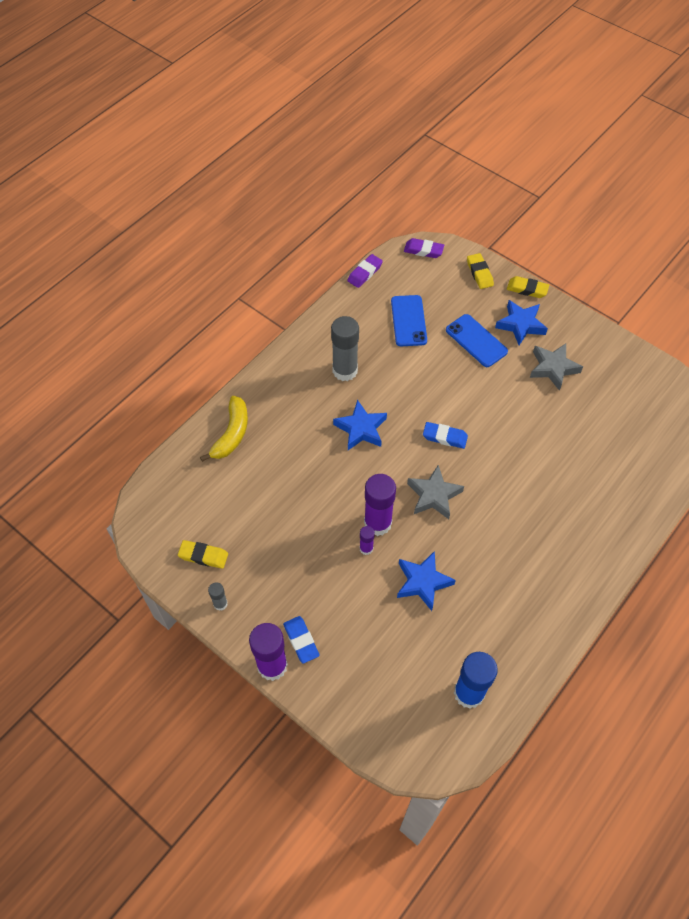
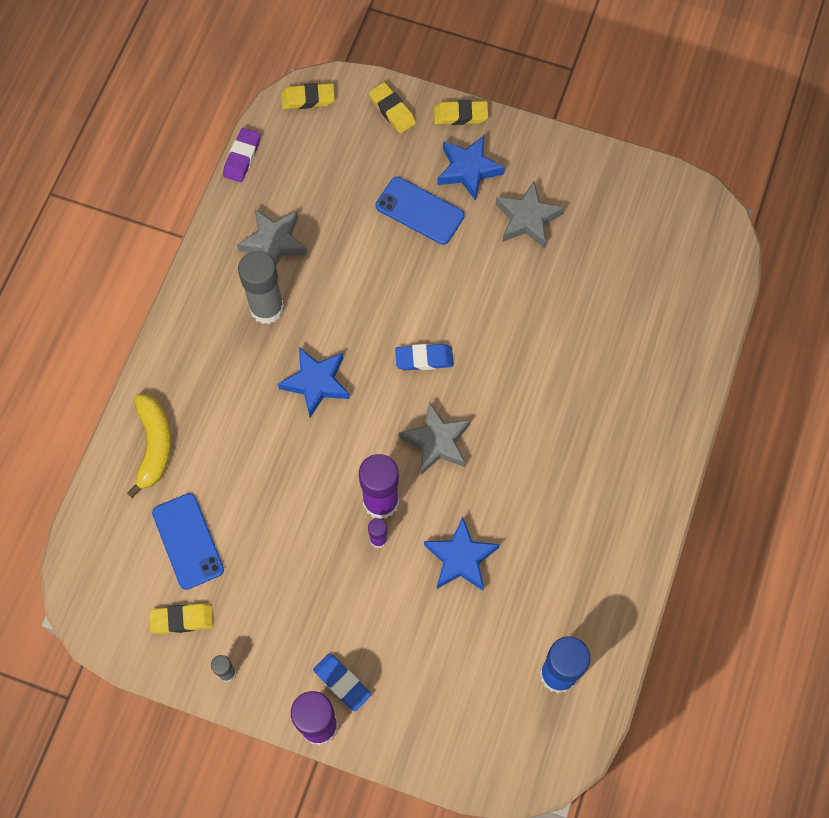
camera: 20 degrees left, 10 degrees up
blue phone [391,295,427,346] -> blue phone moved to [152,493,224,590]
purple eraser [404,238,444,258] -> yellow eraser [281,83,335,109]
none -> grey star [237,209,308,266]

